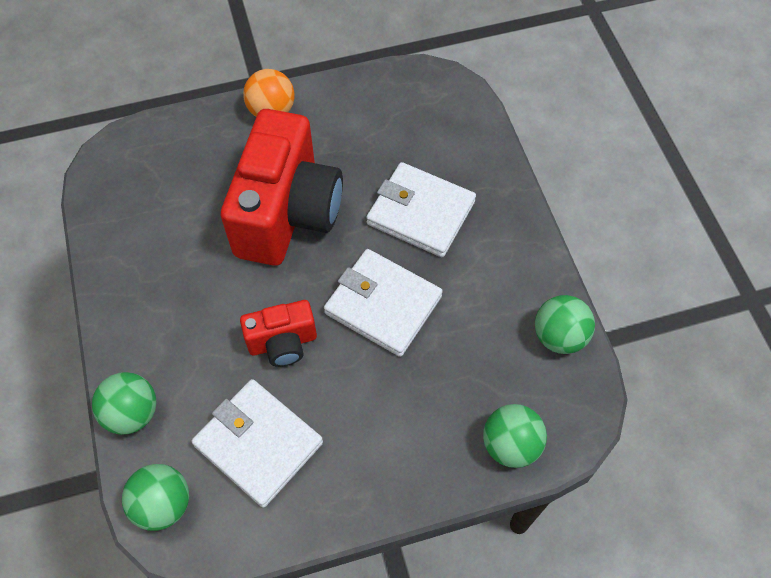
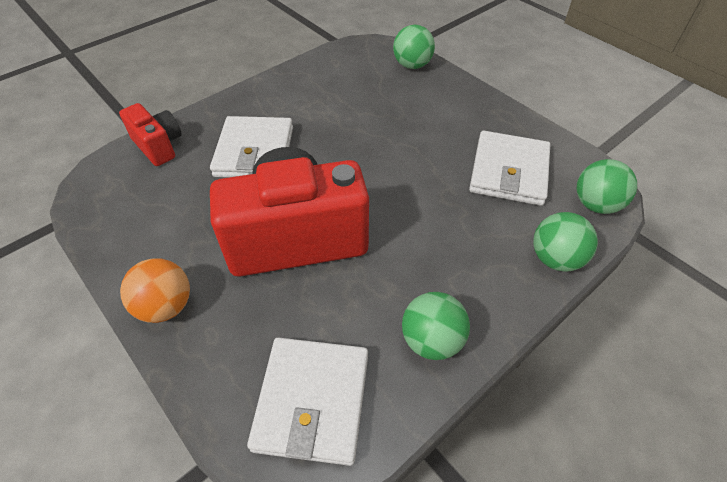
camera: 115 degrees left, 10 degrees down
red camera [240,300,317,367] -> red camera moved to [119,103,182,166]
white wallet [324,249,443,357] -> white wallet moved to [247,338,368,466]
green ball [535,295,595,354] -> green ball moved to [402,292,470,360]

